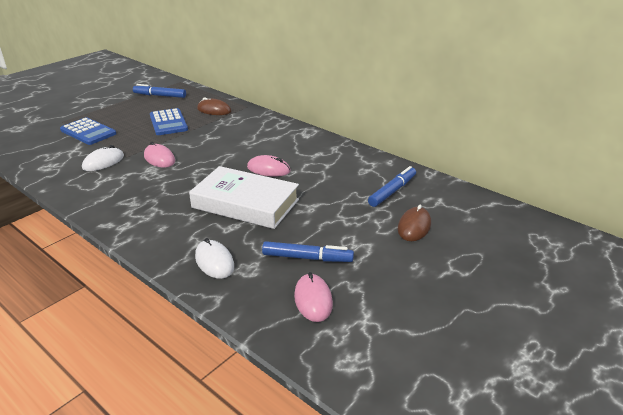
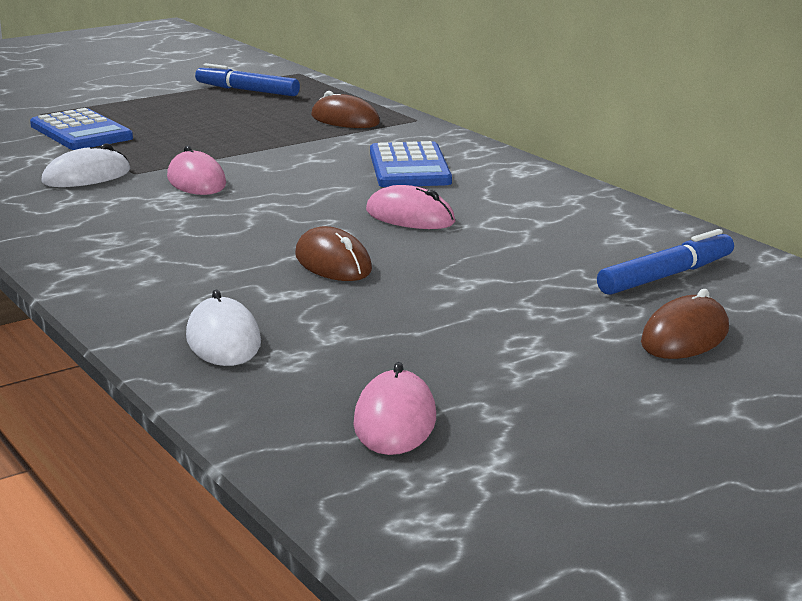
camera: 15 degrees right, 10 degrees down
blue calculator [150,108,188,135] -> blue calculator moved to [370,141,452,187]
white book [189,166,299,229] -> brown mouse [295,226,372,281]
blue marker [262,241,354,262] -> none

